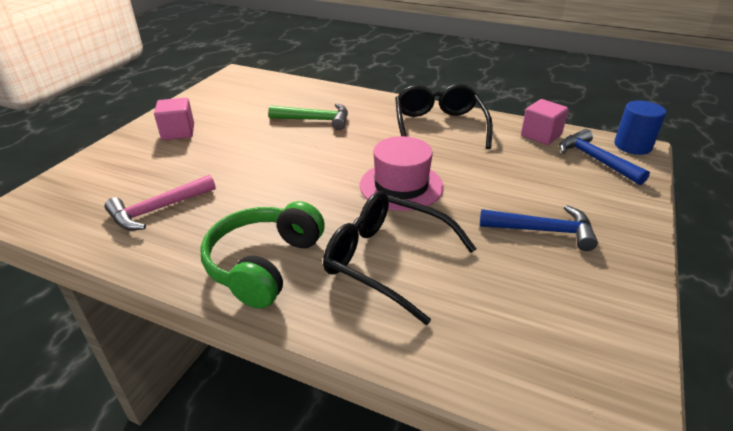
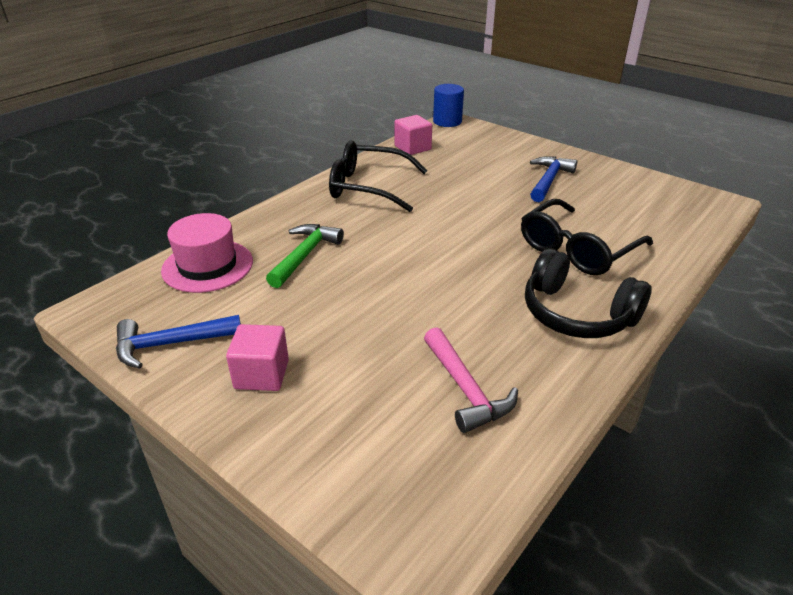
camera: 75 degrees left, 0 degrees up
green headphones [200,201,325,309] -> black headphones [525,248,651,338]
pink hat [360,136,444,211] -> pink hat moved to [161,213,253,293]
blue hammer [559,129,650,185] -> blue hammer moved to [116,315,241,369]

